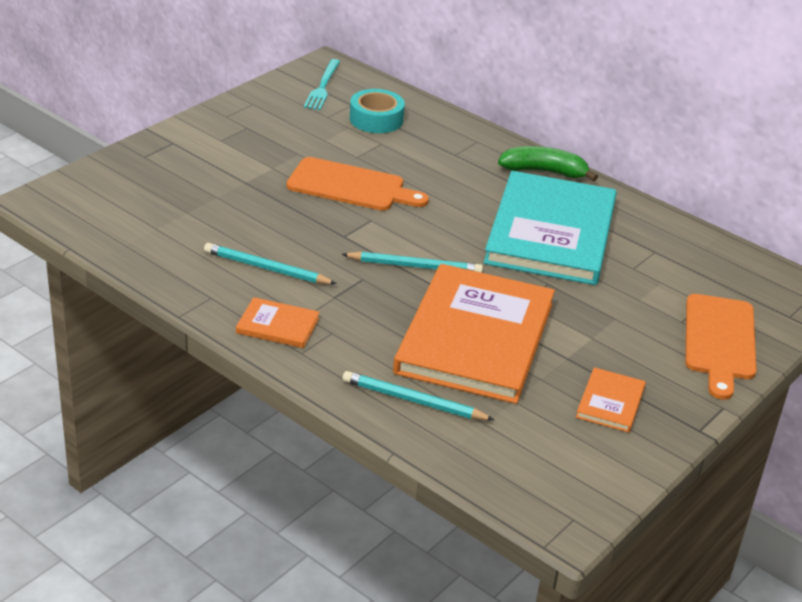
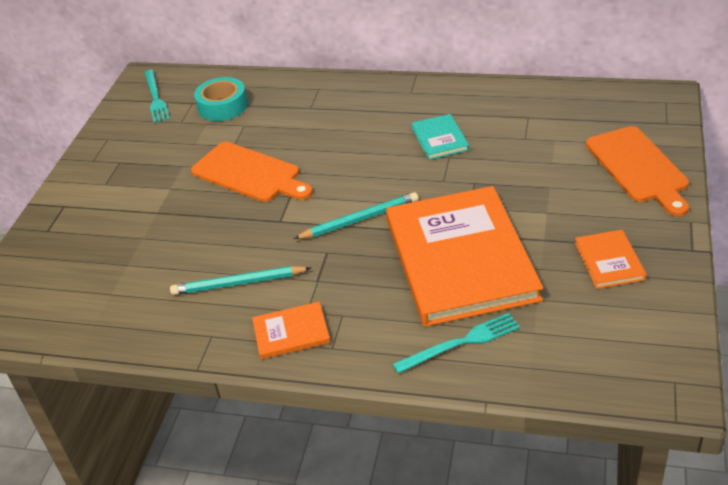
camera: 20 degrees left, 5 degrees up
orange cutting board [287,157,429,211] -> orange cutting board turned 45 degrees clockwise [191,142,313,202]
turquoise pencil [342,371,495,420] -> turquoise fork [393,313,520,373]
turquoise book [483,171,617,285] -> turquoise book [411,114,469,160], size x0.42
green banana [498,146,598,181] -> none

